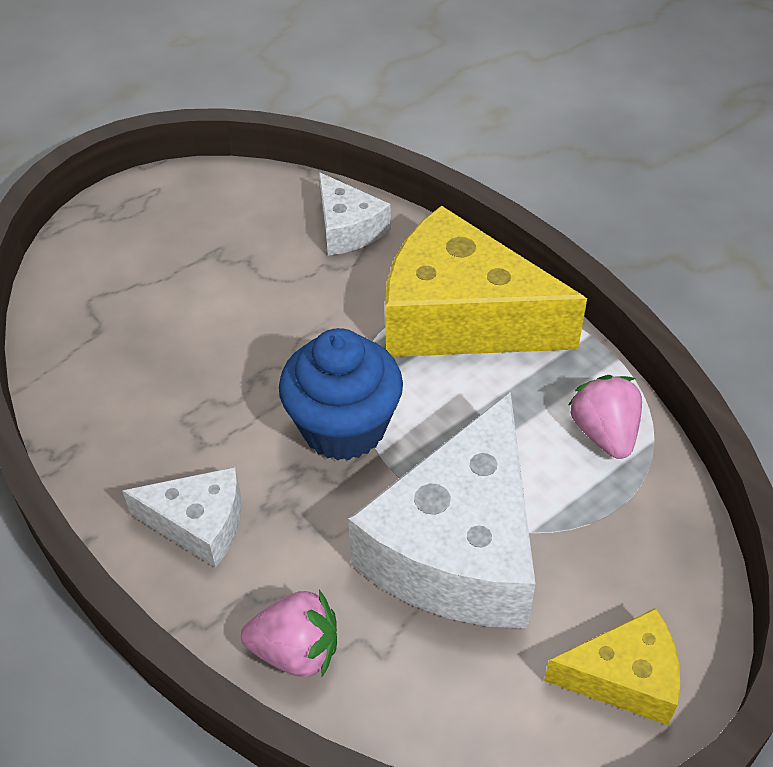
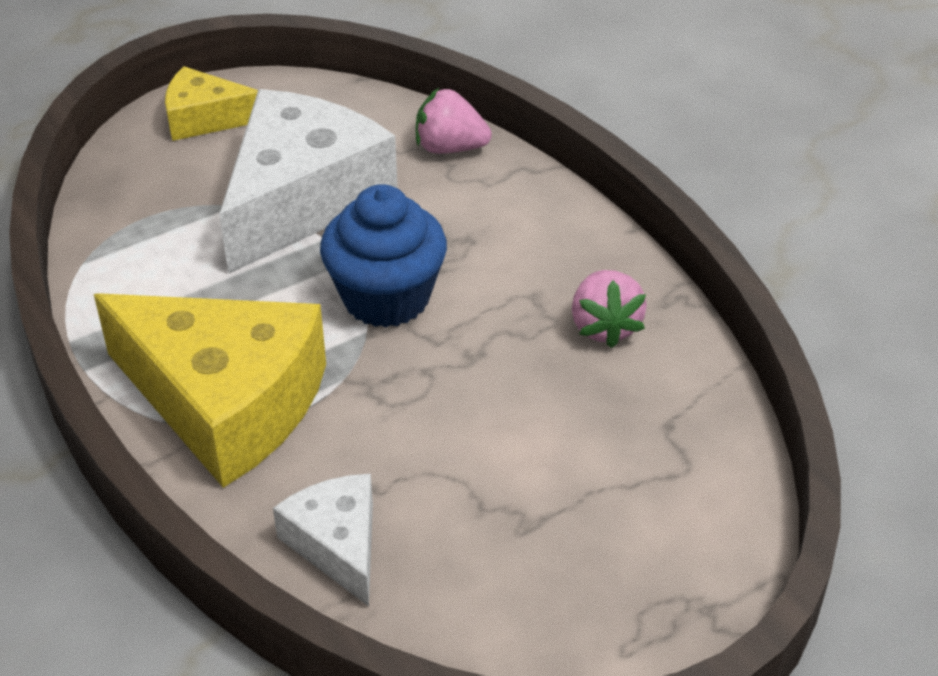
camera: 175 degrees left, 5 degrees down
white cheese [122,467,241,568] -> none
pink strawberry [569,375,642,459] -> pink strawberry moved to [572,270,647,348]

